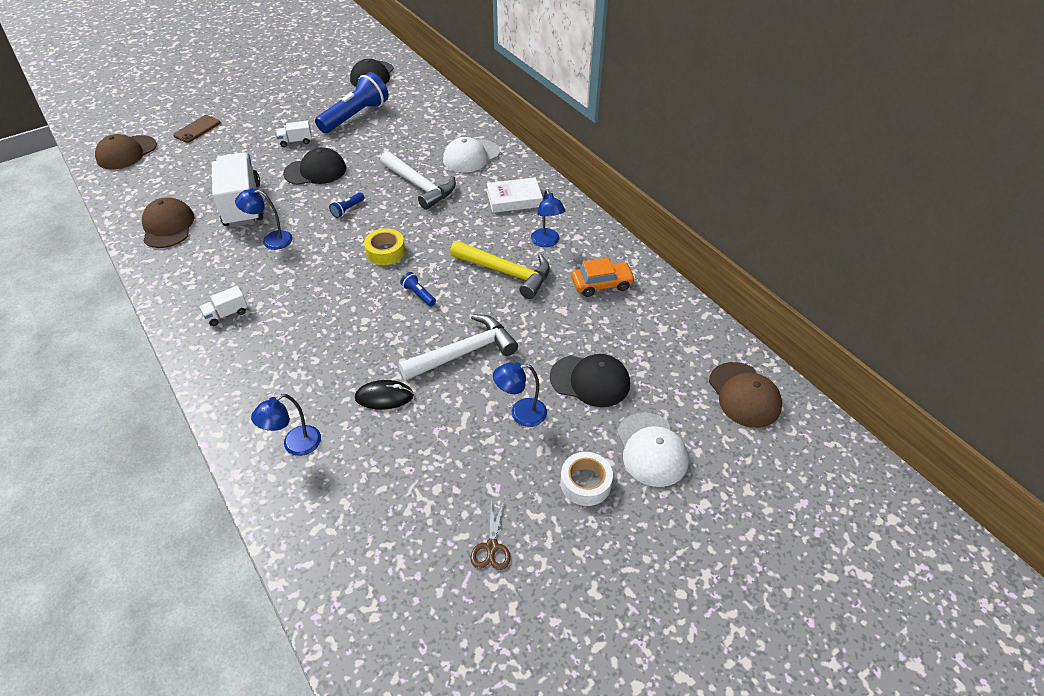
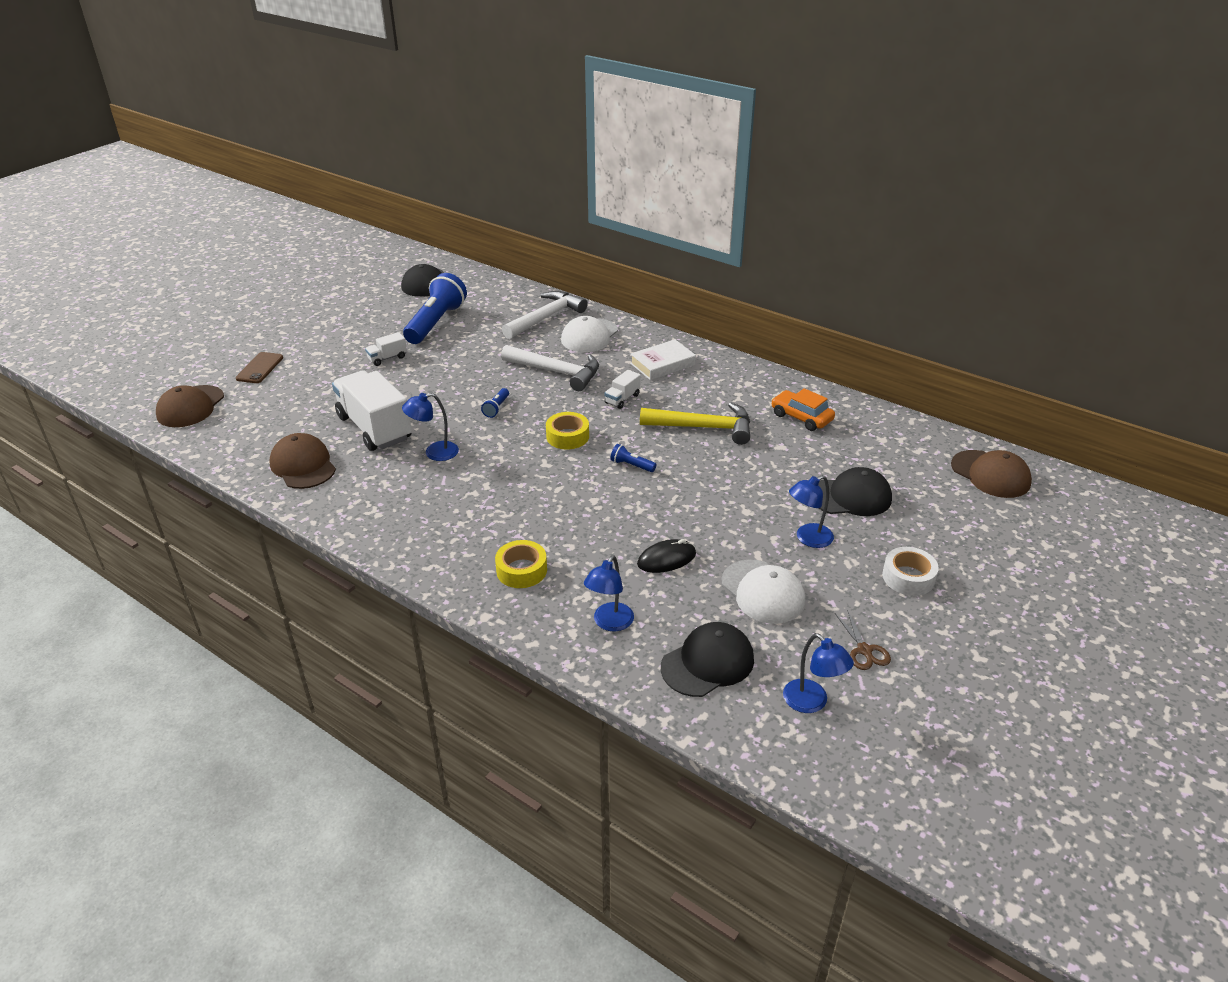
camera: 20 degrees left, 10 degrees down
white truck [199,286,248,326] -> white truck moved to [605,370,641,409]
black cap [283,147,346,185] -> black cap moved to [661,622,754,697]
white hammer [398,314,518,380] -> white hammer moved to [502,291,588,339]
blue lamp [531,189,566,247] -> blue lamp moved to [783,633,854,713]
orange car [571,258,635,297] -> orange car turned 105 degrees counterclockwise [771,388,835,431]
white cap [617,412,689,487] -> white cap moved to [721,560,805,624]
none -> yellow tape [495,540,547,588]

